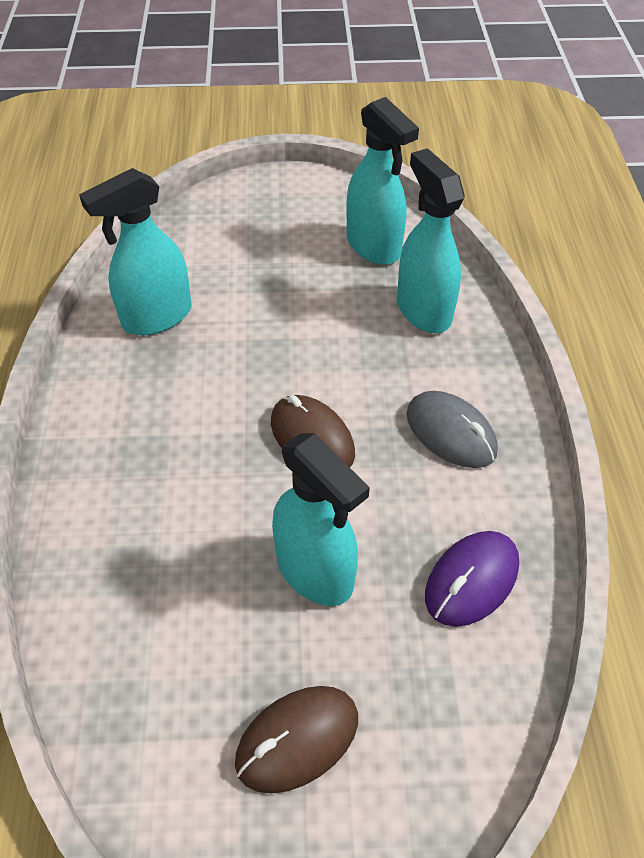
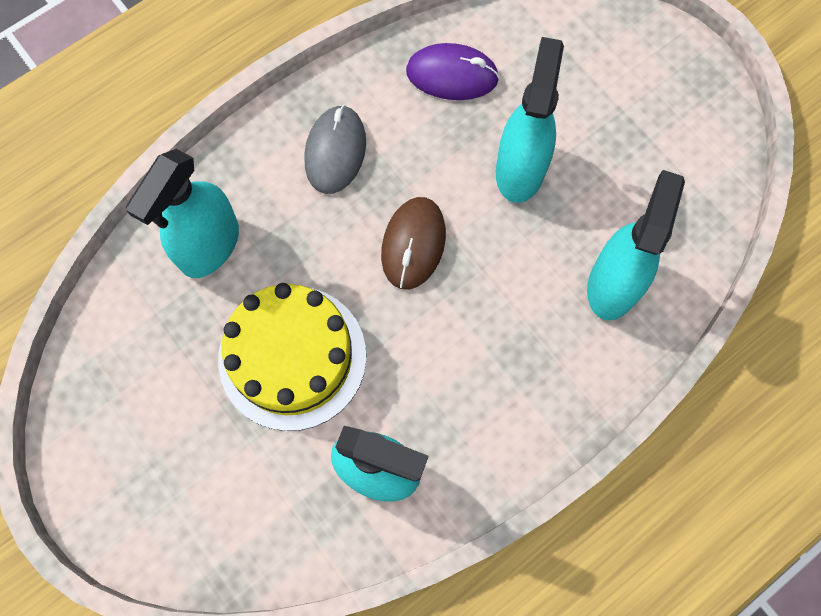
camera: 125 degrees left, 20 degrees up
brown mouse [235,686,358,794] -> none
turquoise spray bottle [346,97,419,265] -> turquoise spray bottle moved to [587,170,685,321]
none -> yellow cake [218,283,366,431]

